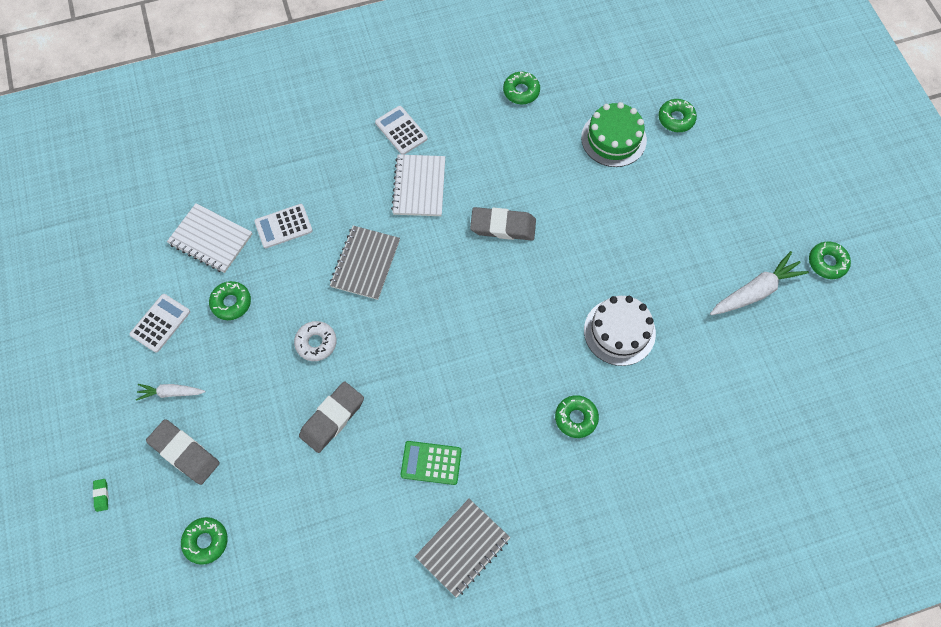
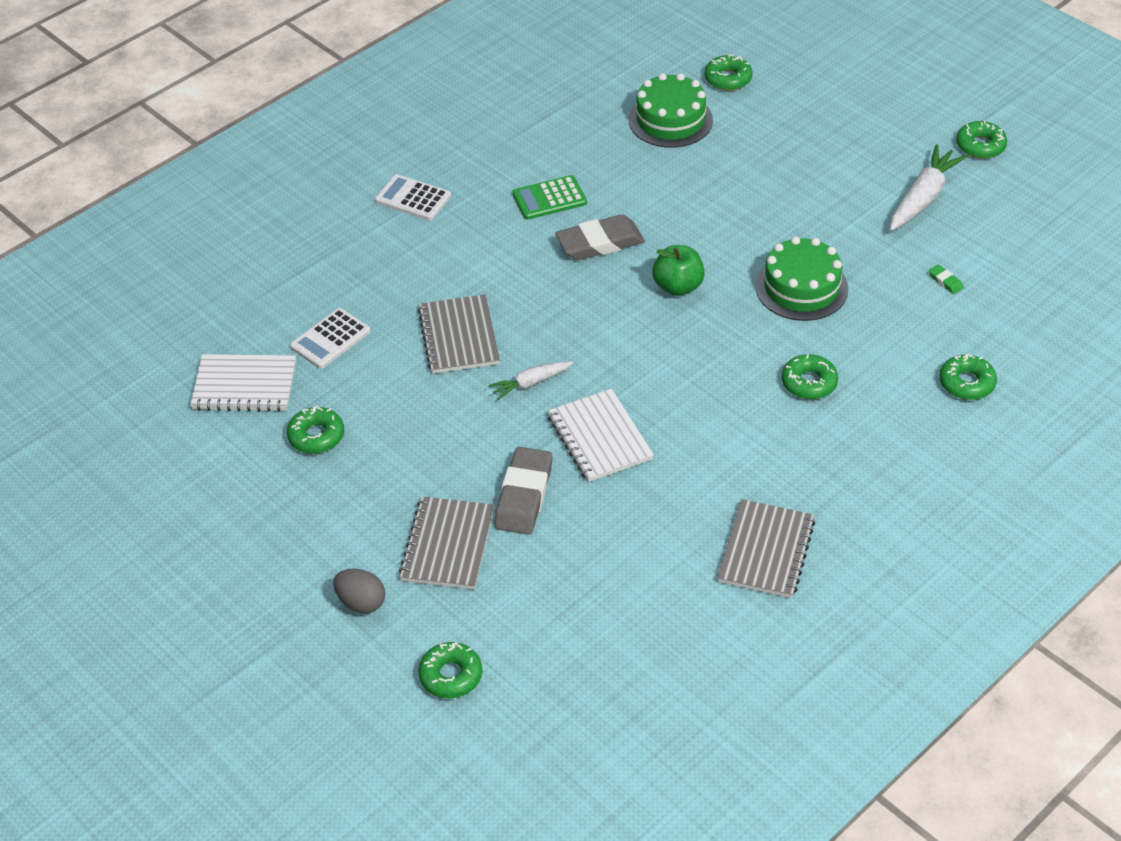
camera: 25 degrees left, 20 degrees down
green eraser [93,479,109,512] -> green eraser moved to [929,264,964,294]
white calculator [130,294,190,353] -> none
white carrot [136,384,206,401] -> white carrot moved to [489,361,573,400]
grey eraser [146,419,220,485] -> grey egg [333,568,385,613]
white donut [294,321,337,361] -> none
white notebook [391,154,445,216] -> white notebook moved to [547,389,654,482]
green calculator [401,441,462,485] -> green calculator moved to [512,175,587,220]
green donut [503,72,540,104] -> green donut moved to [939,354,997,400]
white cake [584,296,656,366] -> green cake [755,236,848,321]
none -> grey notebook [399,496,495,589]
none -> green apple [652,245,705,296]

